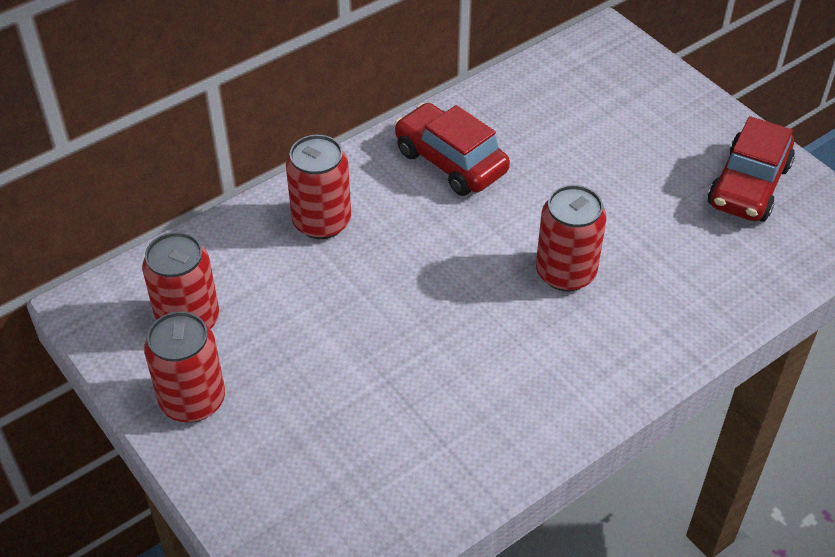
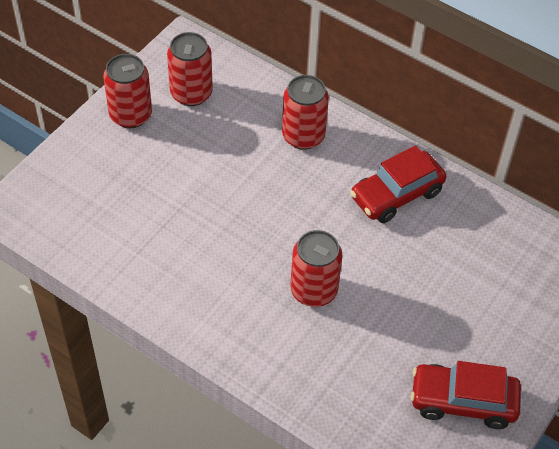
camera: 70 degrees right, 5 degrees up
red car [394,103,510,196] -> red car turned 150 degrees counterclockwise [350,145,446,223]

